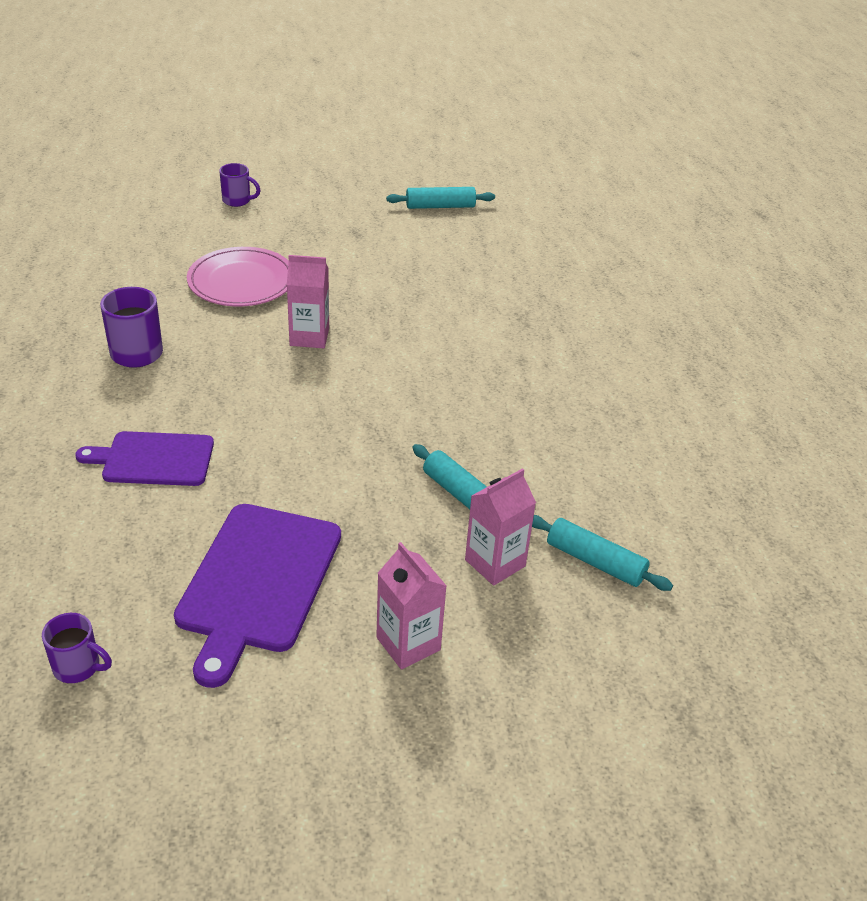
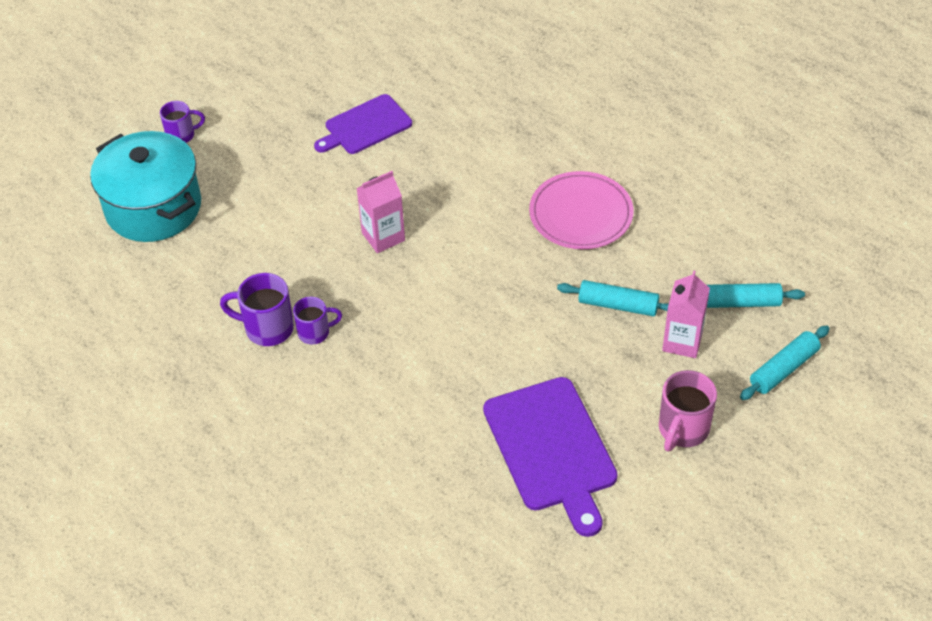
camera: 30 degrees left, 10 degrees up
purple mug [42,613,112,683] -> purple mug moved to [293,297,342,344]
purple cutting board [75,431,214,486] -> purple cutting board moved to [314,94,412,154]
pink plate [187,247,289,306] -> pink plate moved to [529,171,634,249]
pink carton [376,542,446,669] -> pink mug [659,370,717,451]
turquoise rolling pin [386,187,495,209] -> turquoise rolling pin moved to [740,326,830,400]
none -> turquoise pot [90,131,201,242]

